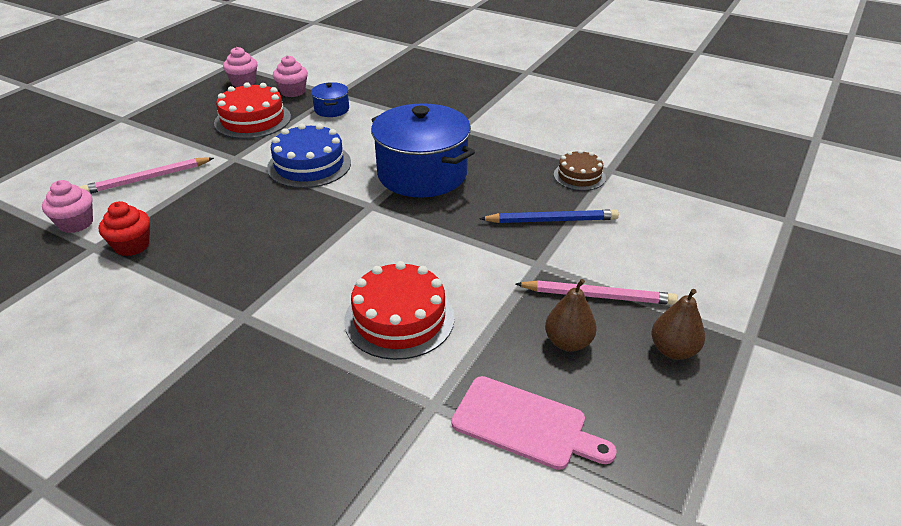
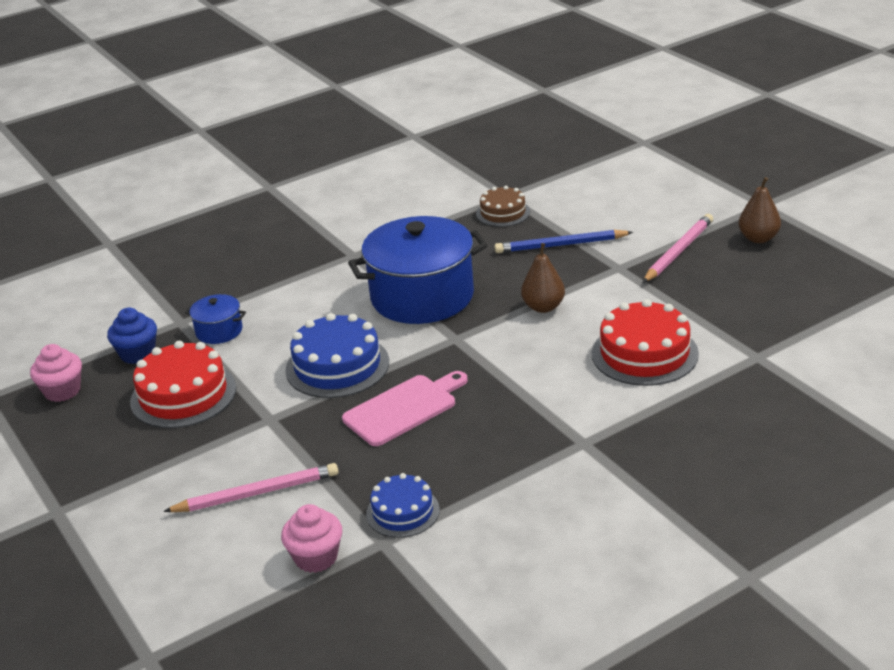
camera: 60 degrees left, 5 degrees down
pink pencil [80,157,214,194] -> pink pencil turned 105 degrees counterclockwise [163,463,338,512]
red cupcake [99,201,150,256] -> blue cake [366,473,440,538]
pink cupcake [273,55,308,97] -> blue cupcake [107,308,157,364]
pink cutting board [452,376,617,470] -> pink cutting board moved to [342,371,468,446]
blue pencil [479,209,619,223] -> blue pencil turned 120 degrees counterclockwise [494,230,633,253]
brown pear [545,279,597,352] -> brown pear moved to [521,243,565,313]

